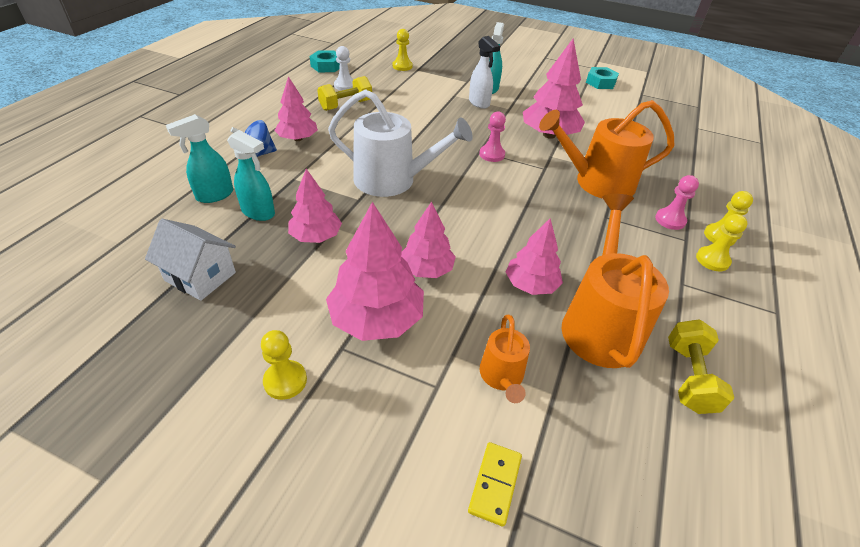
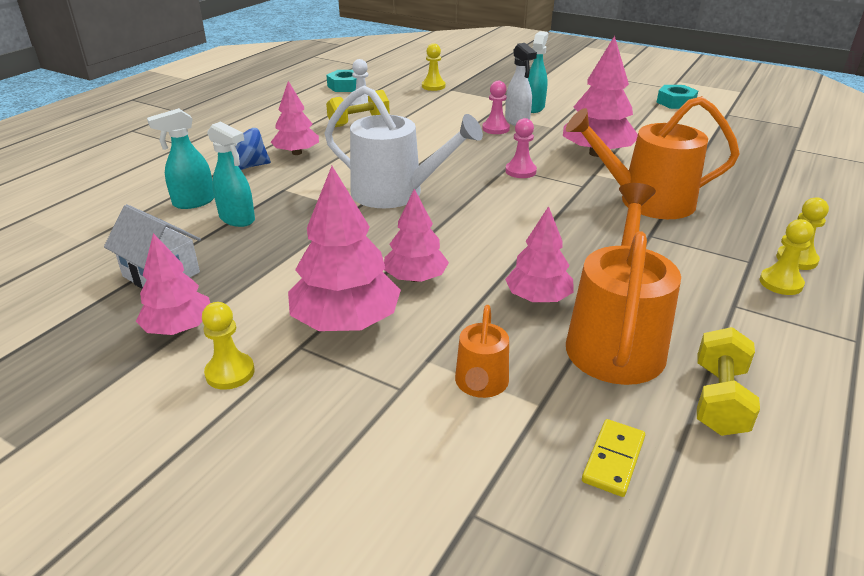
camera: 10 degrees right, 10 degrees down
pink tree [288,169,342,243] -> pink tree moved to [136,233,210,335]
yellow domino [468,442,522,526] -> yellow domino moved to [582,419,645,497]
pink pawn [655,175,699,230] -> pink pawn moved to [482,81,510,134]

